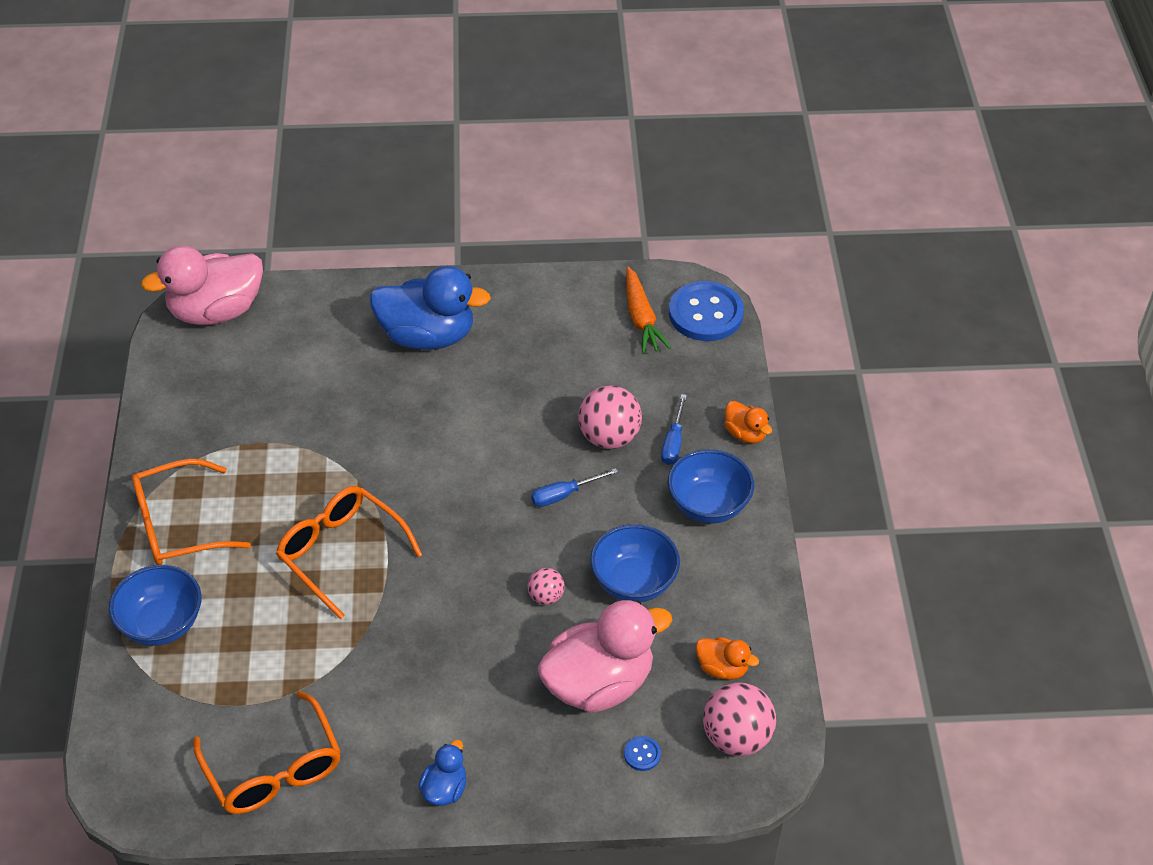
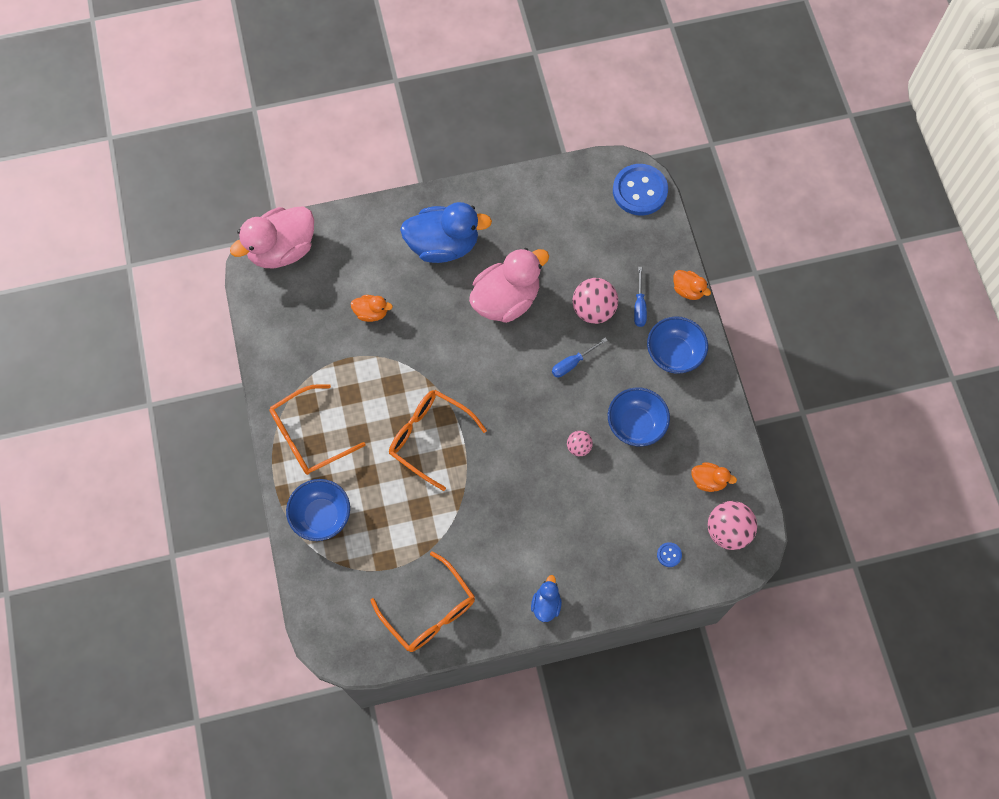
camera: 10 degrees left, 20 degrees up
pink duck [537,600,672,713] -> pink duck moved to [469,248,549,323]
orange carrot [626,267,671,354] -> none
none -> orange duck [351,295,393,322]

